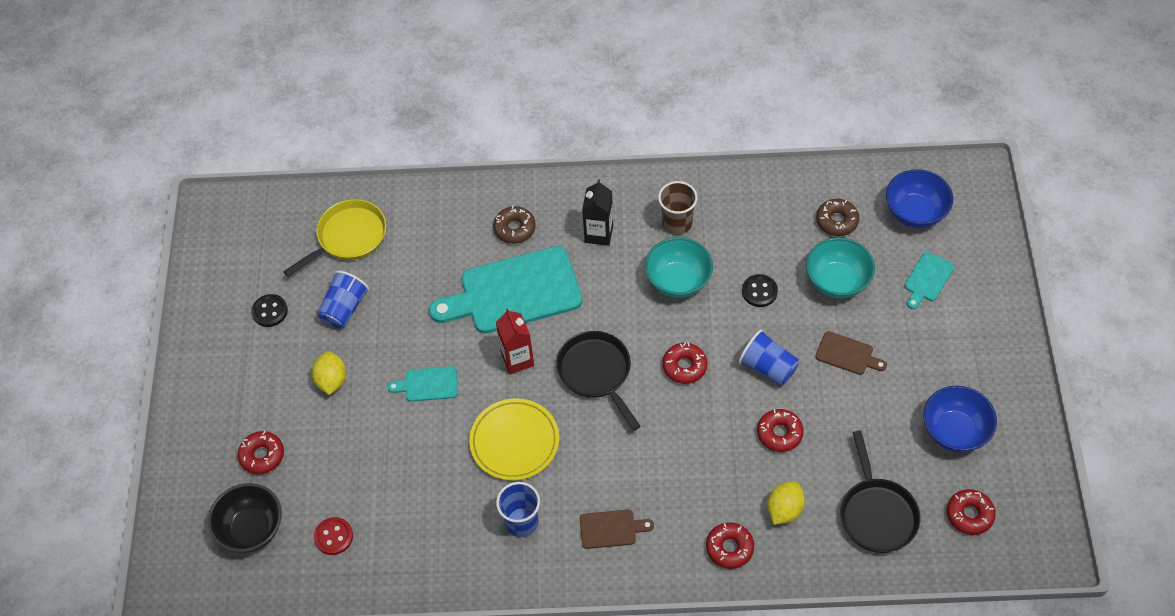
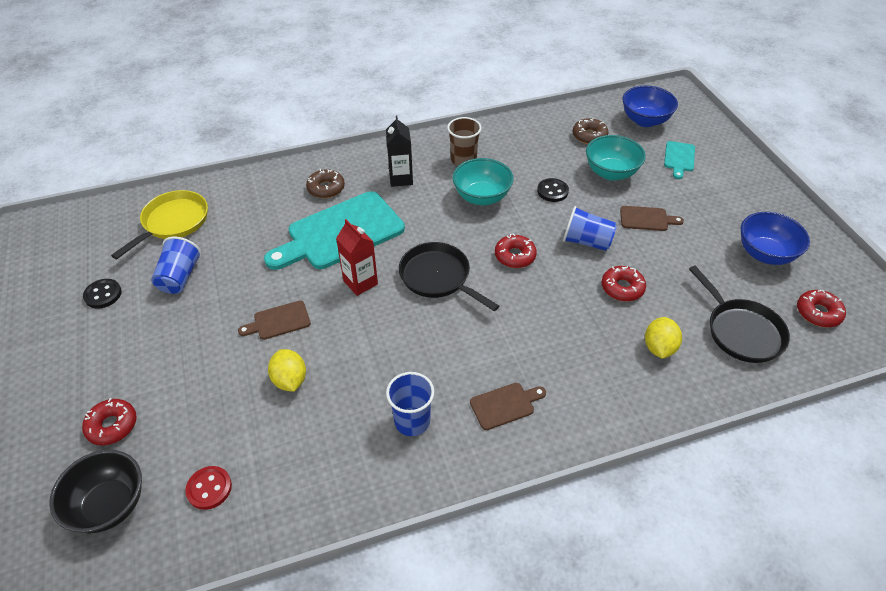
camera: 20 degrees left, 10 degrees down
yellow lemon [312,351,346,395] -> yellow lemon moved to [268,349,306,392]
turquoise cutting board [388,366,458,402] -> brown cutting board [238,301,311,340]
yellow plate [469,398,559,481] -> none
red donut [706,523,754,569] -> none

